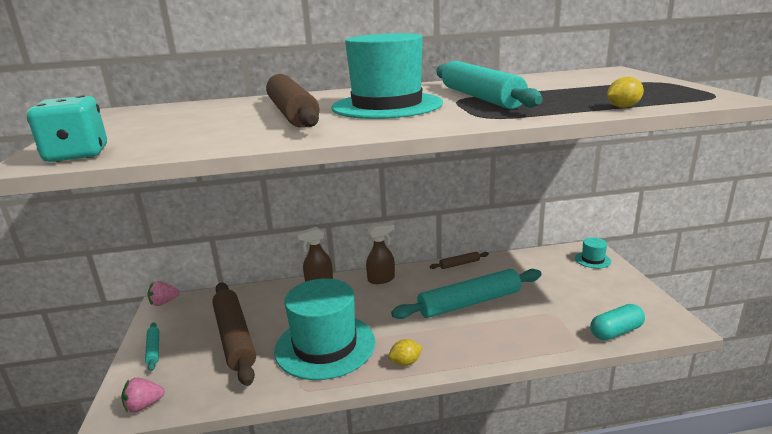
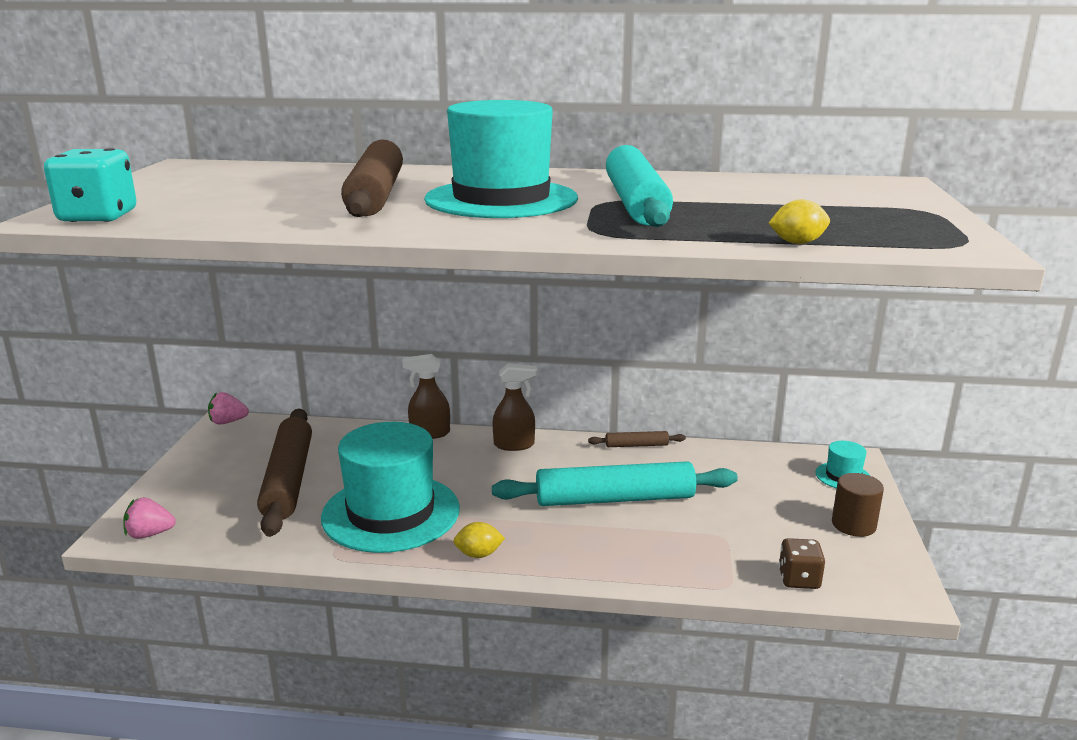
camera: 15 degrees right, 0 degrees up
turquoise rolling pin [145,322,159,371] -> none
turquoise capsule [590,304,645,340] -> brown dice [779,538,825,589]
none -> brown cylinder [832,473,884,537]

